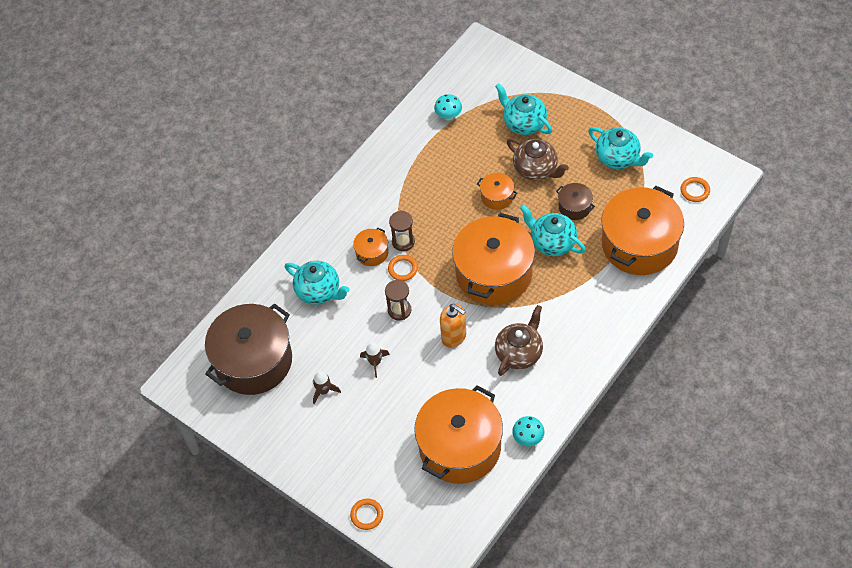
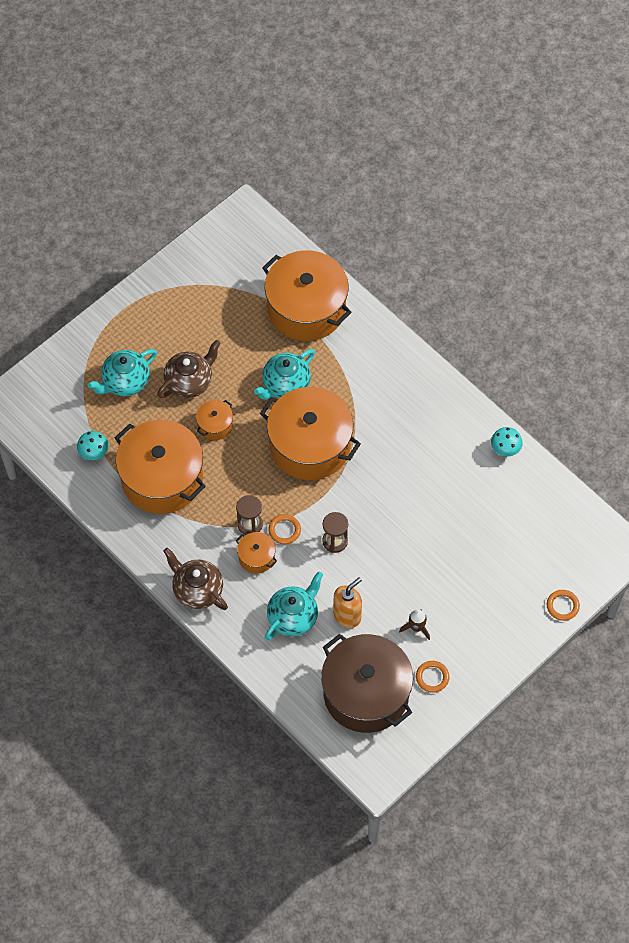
camera: 85 degrees left, 5 degrees up
brown rocket [360,343,390,378] -> none
orange pot [414,385,503,484] -> orange pot moved to [115,420,206,514]
orange soap dispenser [440,304,466,348] -> orange soap dispenser moved to [333,577,362,628]
brown teapot [495,305,543,376] -> brown teapot moved to [163,548,228,610]
brown pot [556,183,595,220] -> none
turquoise teapot [588,127,653,169] -> none
orange ring [681,177,710,202] -> orange ring moved to [416,661,449,693]

